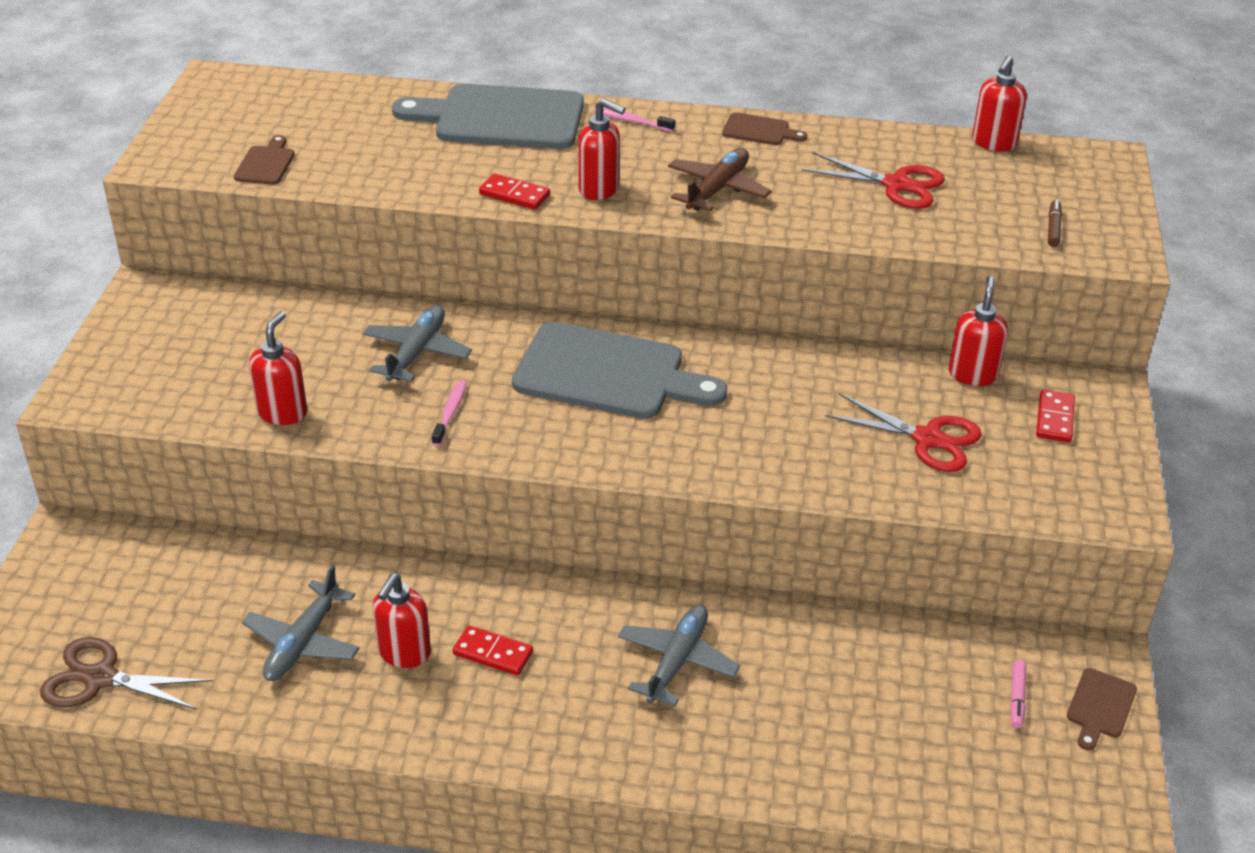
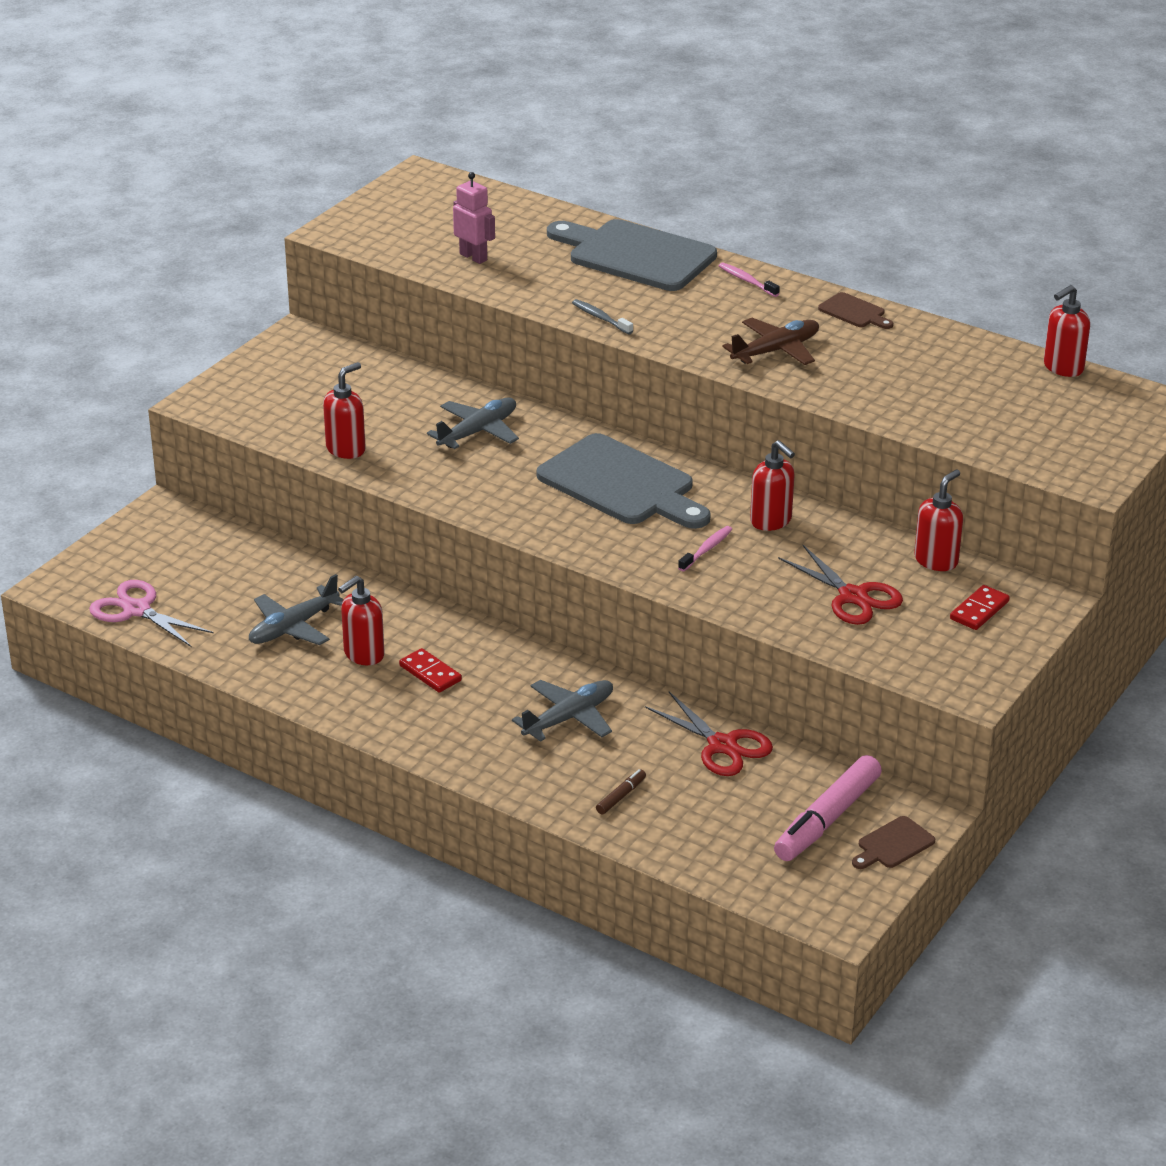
camera: 25 degrees right, 5 degrees down
brown scissors [40,637,213,710] -> pink scissors [89,580,214,647]
brown cutting board [234,135,295,185] -> none
pink toothbrush [432,380,467,446] -> pink toothbrush moved to [678,526,733,572]
red domino [479,174,550,210] -> grey toothbrush [572,299,633,334]
red soap dispenser [578,98,625,200] -> red soap dispenser moved to [750,440,795,531]
red scissors [802,152,945,209] -> red scissors moved to [645,692,773,776]
pink marker [1010,660,1026,728] -> pink marker [774,755,882,861], size x2.29
brown marker [1048,199,1062,247] -> brown marker moved to [596,769,646,814]
none -> pink robot [453,172,495,264]

